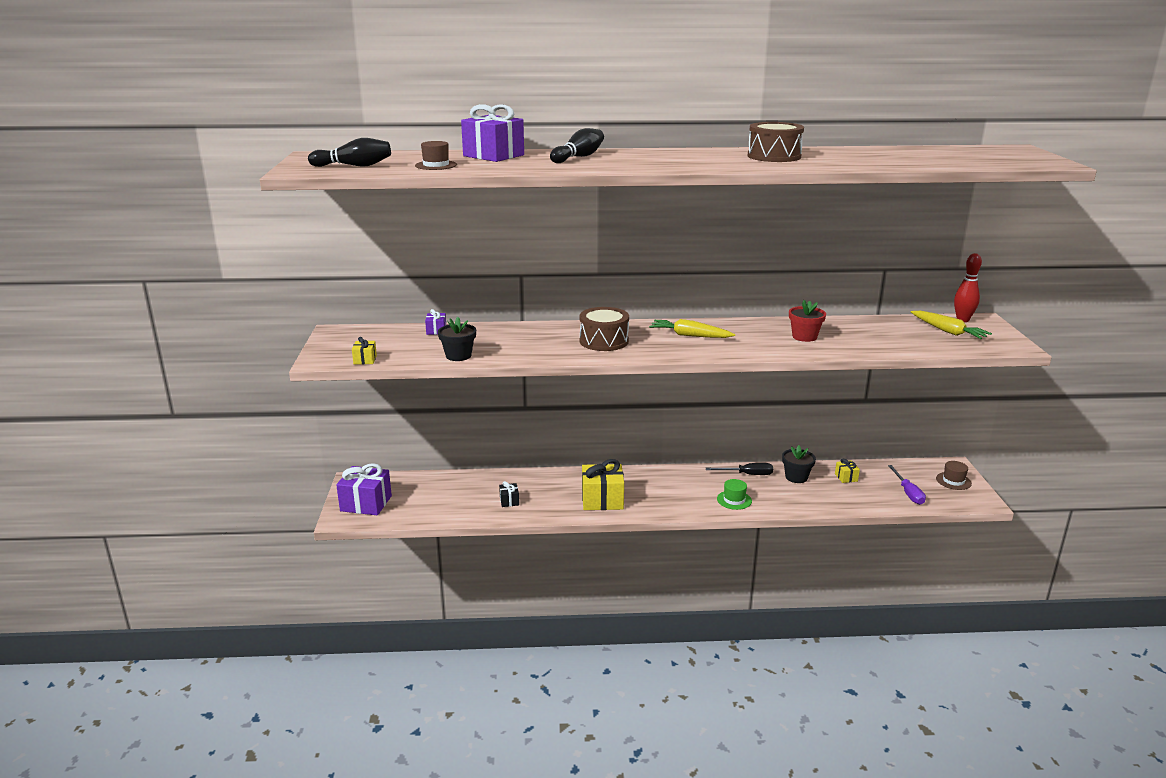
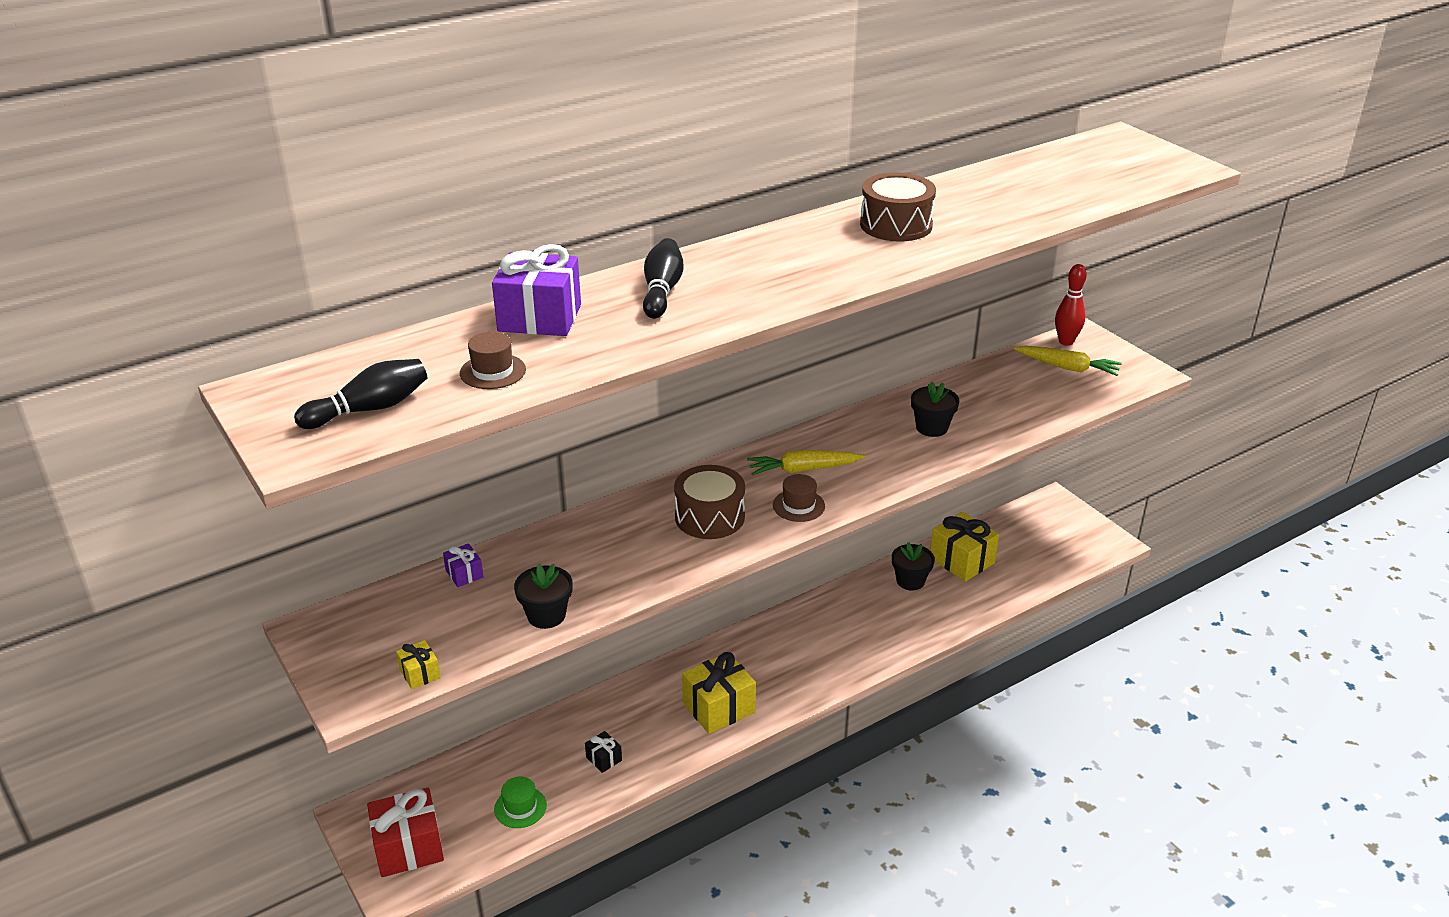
camera: 30 degrees left, 10 degrees up
purple gift [336,463,392,515] -> red gift [367,788,444,877]
black screwdriver [706,463,773,475] -> none
green hat [717,479,752,510] -> green hat moved to [494,777,547,828]
red flower pot [789,300,826,342] -> black flower pot [911,382,959,437]
yellow gift [835,459,860,483] -> yellow gift [930,512,999,582], size x2.10
purple screwdriver [888,465,926,505] -> none
brown hat [936,461,972,490] -> brown hat moved to [773,474,825,522]

